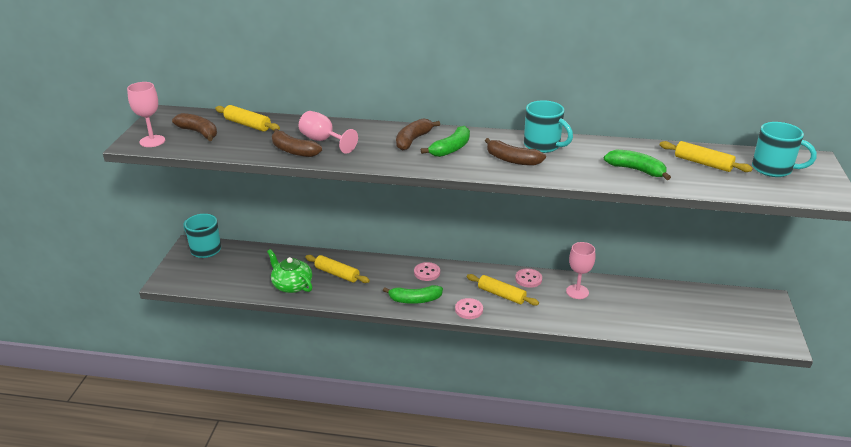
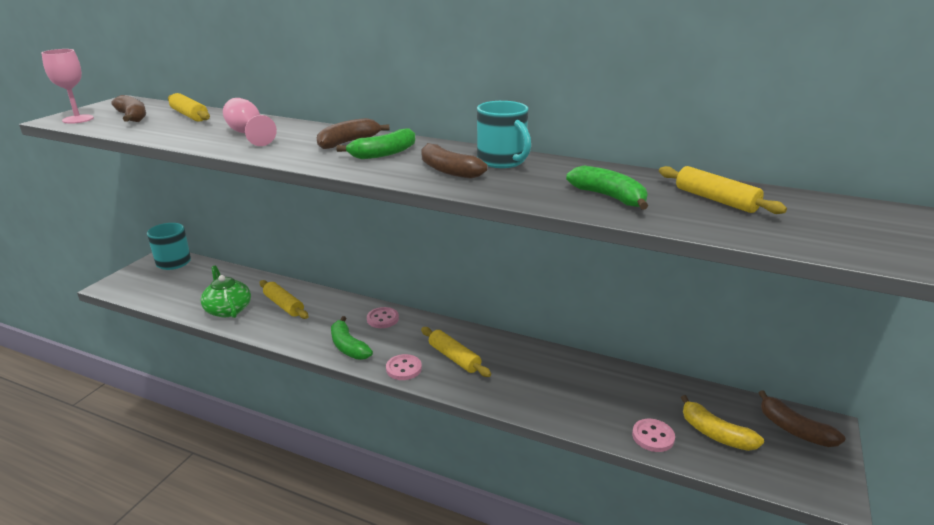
camera: 15 degrees right, 5 degrees down
brown banana [272,129,322,157] -> brown banana moved to [759,390,845,447]
green banana [383,285,443,304] -> green banana turned 45 degrees clockwise [331,316,373,360]
pink button [515,268,542,288] -> pink button moved to [632,419,675,452]
pink goblet [566,242,595,299] -> none
turquoise mug [752,122,817,177] -> none
none -> yellow banana [681,395,764,451]

